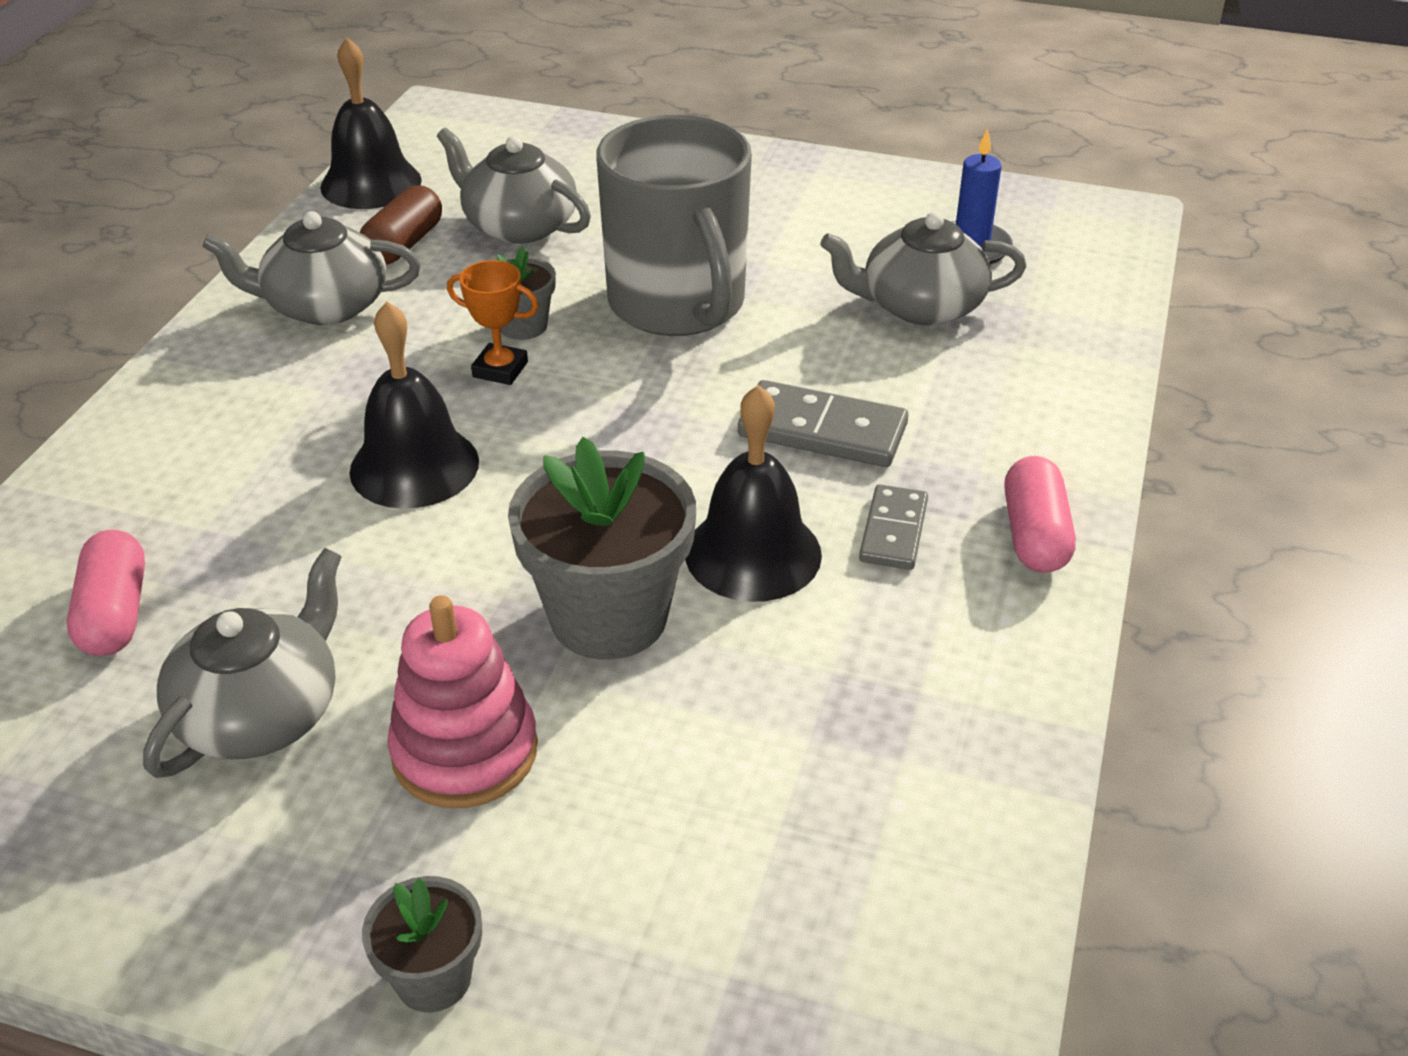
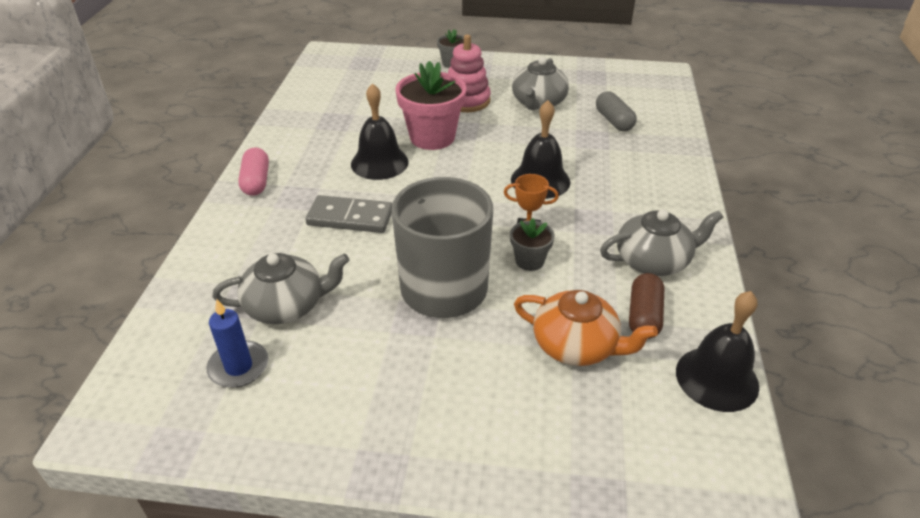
camera: 170 degrees right, 0 degrees up
pink capsule [67,530,145,656] -> grey capsule [596,91,637,131]
grey teapot [437,128,591,244] -> orange teapot [514,290,658,366]
grey flower pot [508,437,696,660] -> pink flower pot [395,61,466,150]
grey domino [859,484,928,570] -> none

